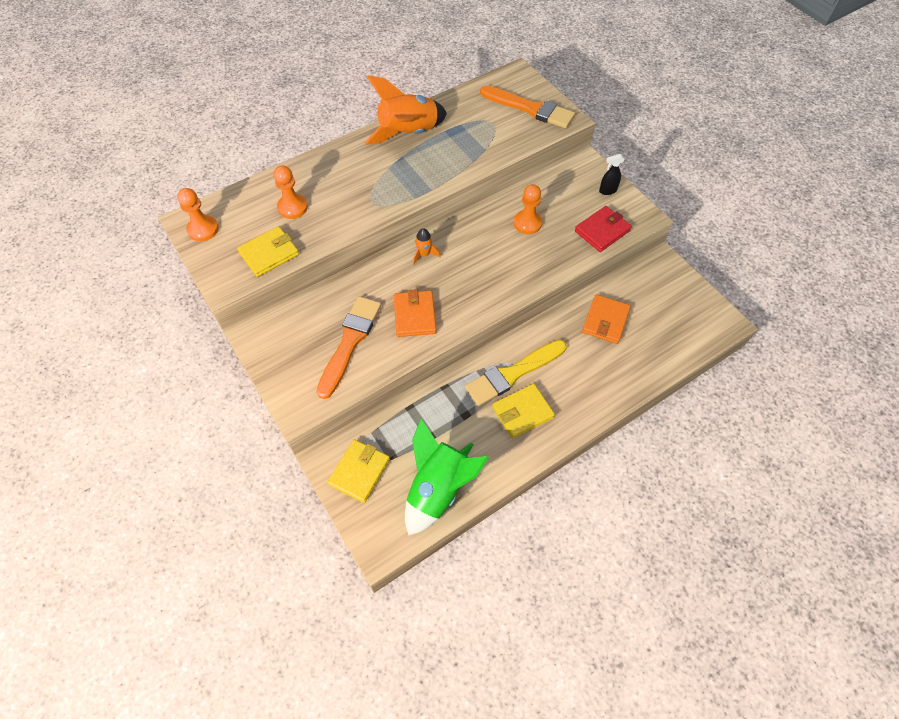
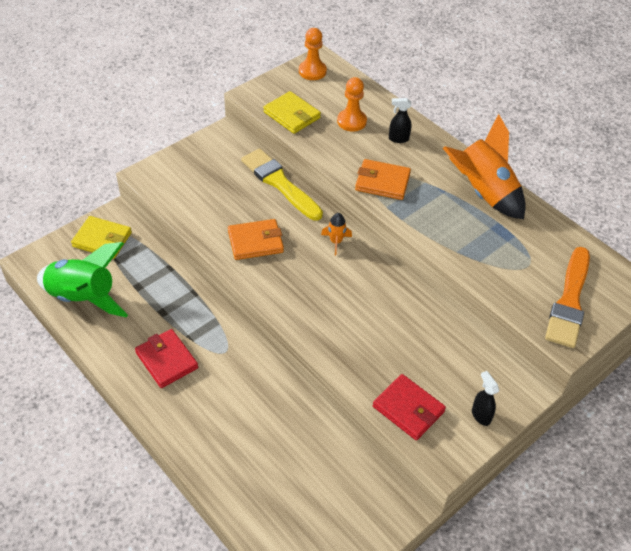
camera: 80 degrees right, 10 degrees down
orange brush [316,296,381,399] -> none
yellow brush [465,340,567,406] -> yellow brush moved to [241,149,323,221]
yellow wallet [492,384,555,439] -> red wallet [135,329,198,388]
orange pawn [514,184,542,234] -> none
orange wallet [582,294,631,344] -> orange wallet moved to [355,159,411,200]
none -> black spray bottle [389,98,412,143]

